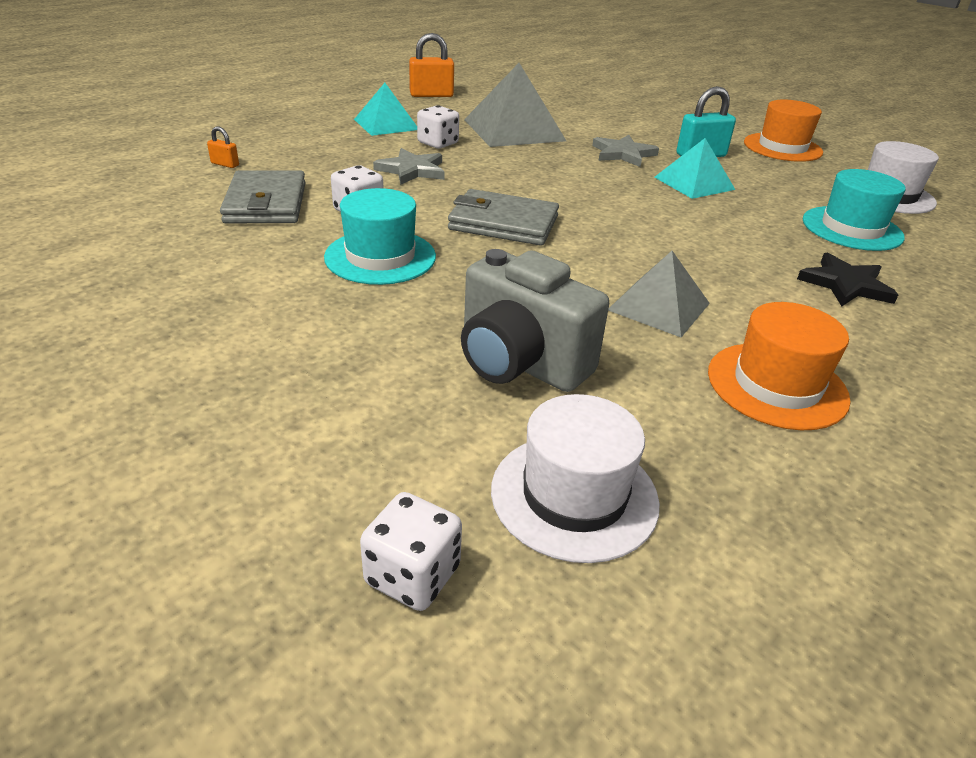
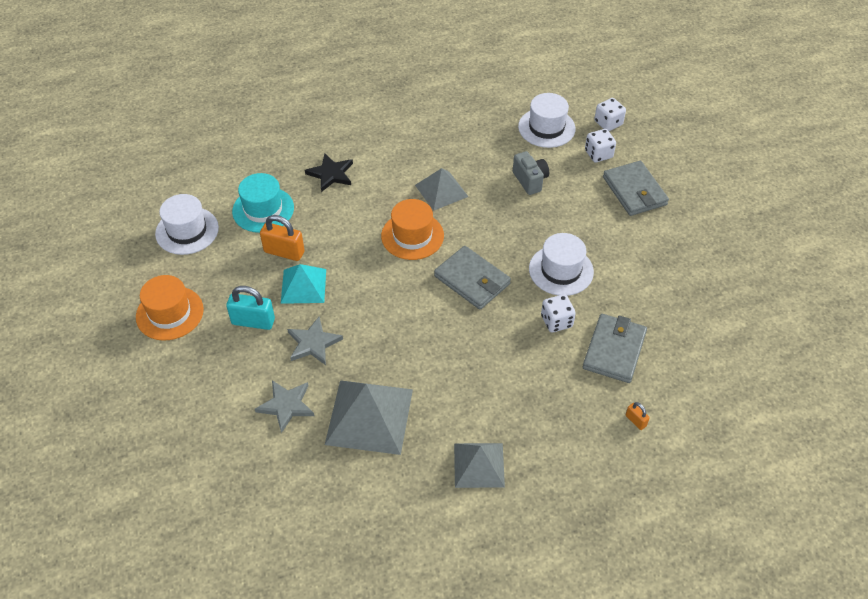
camera: 150 degrees left, 15 degrees up
turquoise hat [324,188,436,285] -> white hat [529,233,594,296]
turquoise pyramid [354,83,417,136] -> grey pyramid [454,443,505,488]
grey star [373,148,444,185] -> grey star moved to [255,380,314,433]
orange padlock [409,33,454,97] -> orange padlock moved to [260,215,304,261]
white dice [417,105,459,149] -> white dice moved to [585,129,616,162]
grey camera [461,249,609,392] -> grey camera [513,151,549,195], size x0.62
orange hat [708,302,851,430] -> orange hat moved to [381,199,444,260]
none -> grey wallet [603,161,669,216]

